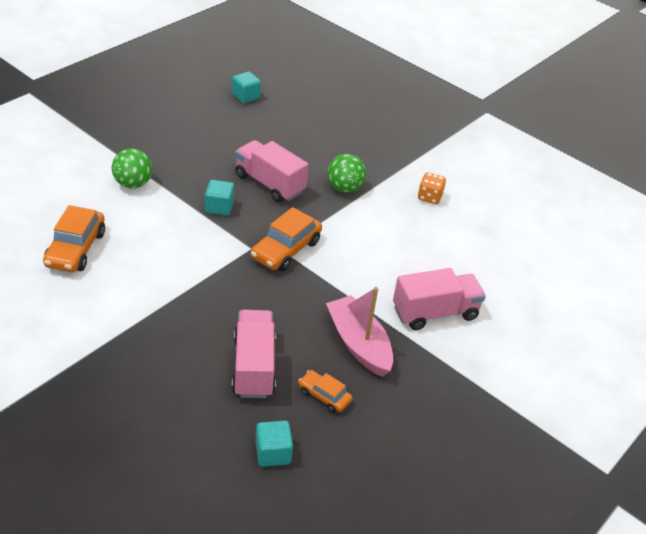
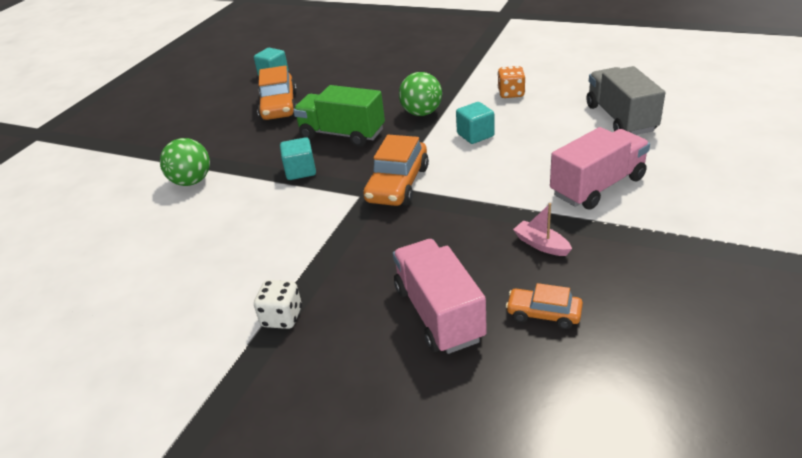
camera: 10 degrees left, 5 degrees down
orange car [43,205,105,272] -> orange car moved to [257,66,297,121]
pink truck [235,140,309,203] -> green truck [293,85,385,147]
turquoise cube [256,420,293,467] -> turquoise cube moved to [456,102,495,144]
pink boat [326,287,393,377] -> pink boat [513,203,572,256], size x0.49
none -> white dice [254,280,302,329]
none -> grey truck [587,66,665,135]

